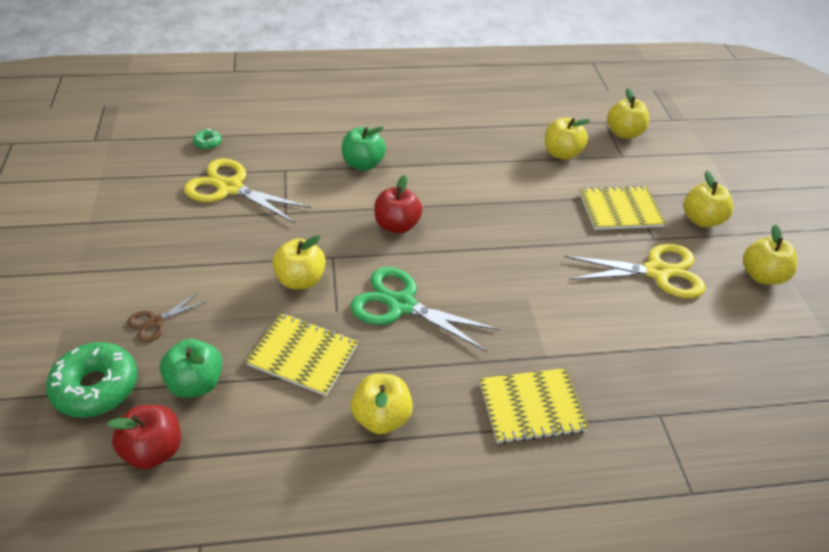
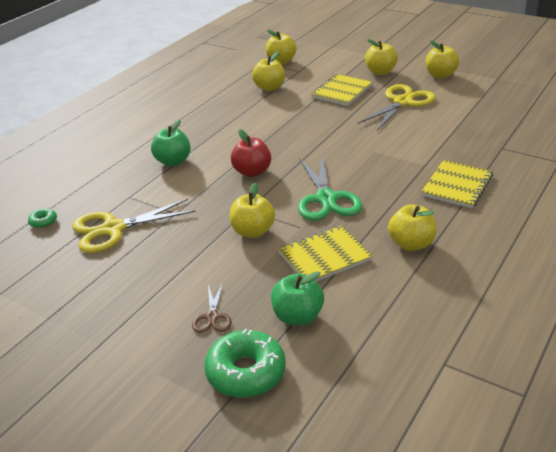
camera: 45 degrees left, 10 degrees down
red apple [107,405,181,469] -> none
green scissors [350,267,499,352] -> green scissors turned 75 degrees counterclockwise [298,154,362,221]

